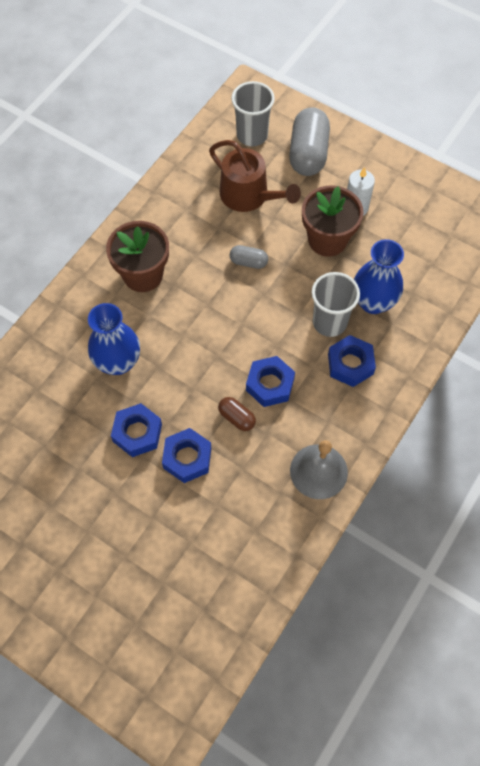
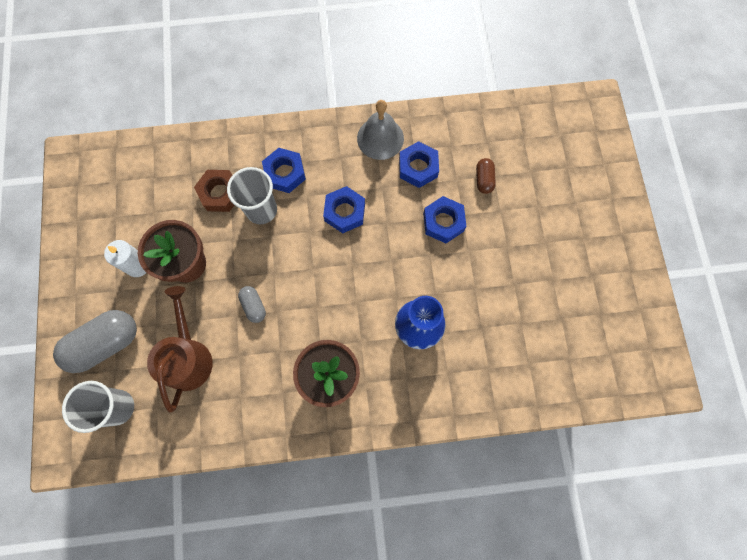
camera: 130 degrees left, 10 degrees up
blue nut [111,403,162,457] -> blue nut moved to [399,141,439,188]
brown capsule [218,397,256,431] -> brown capsule moved to [476,158,496,194]
blue vase [354,239,404,314] -> brown nut [194,170,234,212]

